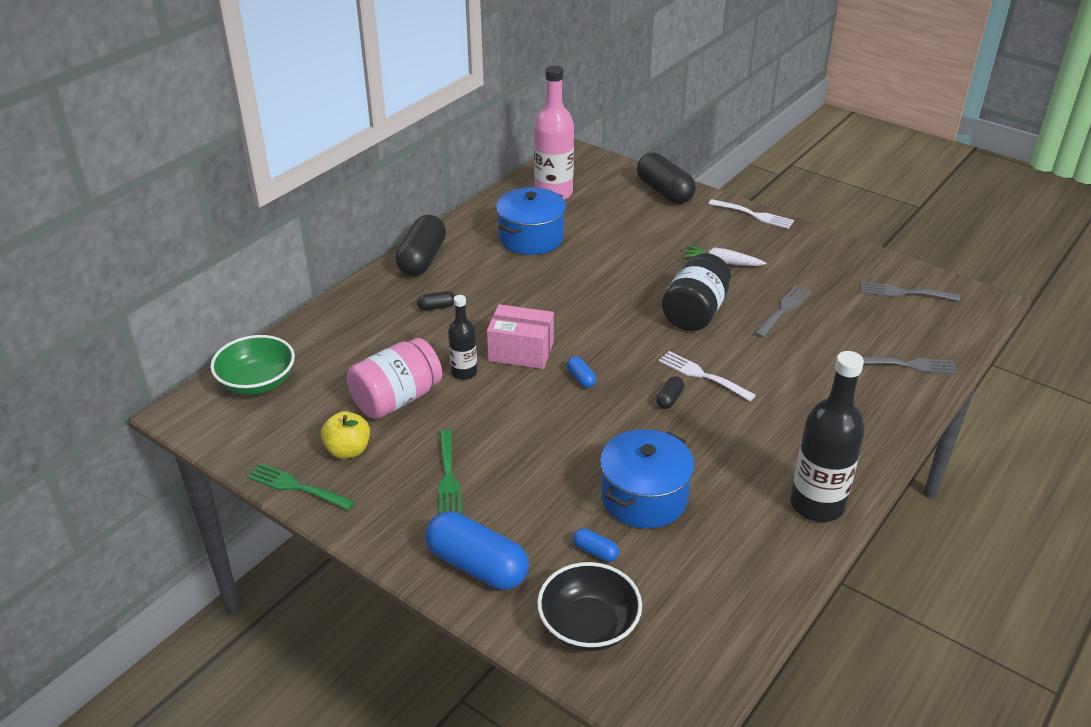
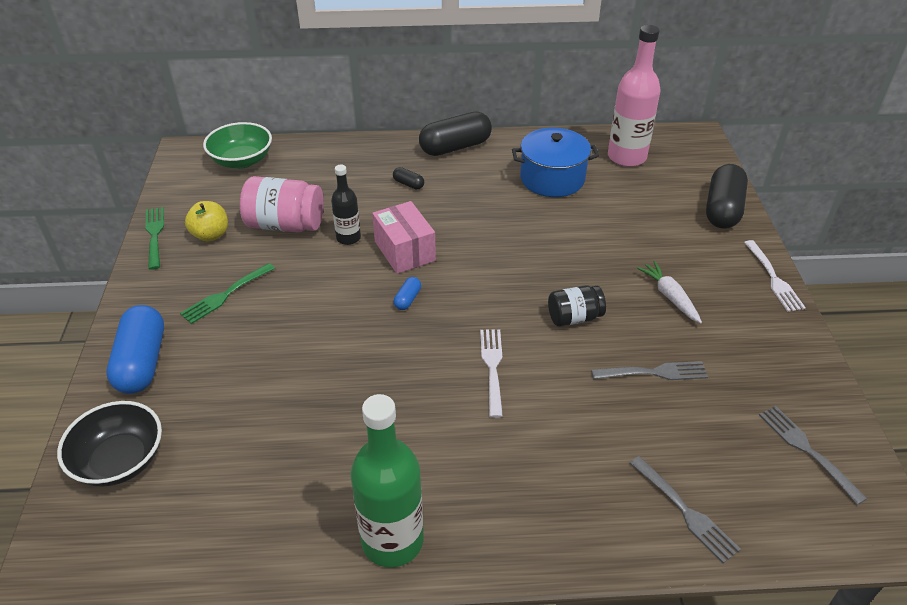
camera: 50 degrees right, 5 degrees up
blue capsule [573,528,619,562] -> none
blue pot [600,429,695,528] -> none
black capsule [656,376,684,409] -> none
black jar [662,253,731,331] -> black jar [548,285,606,327], size x0.62
black bottle [790,351,865,522] -> green bottle [350,394,423,567]

